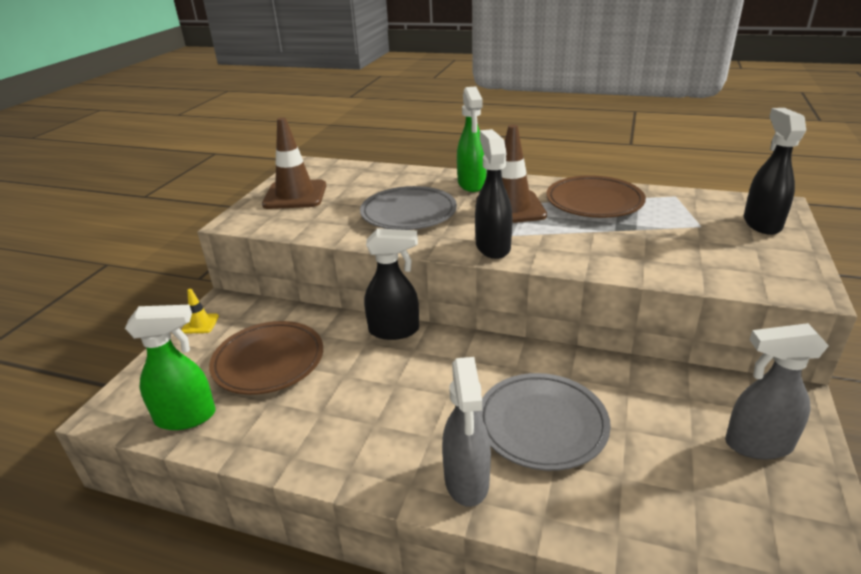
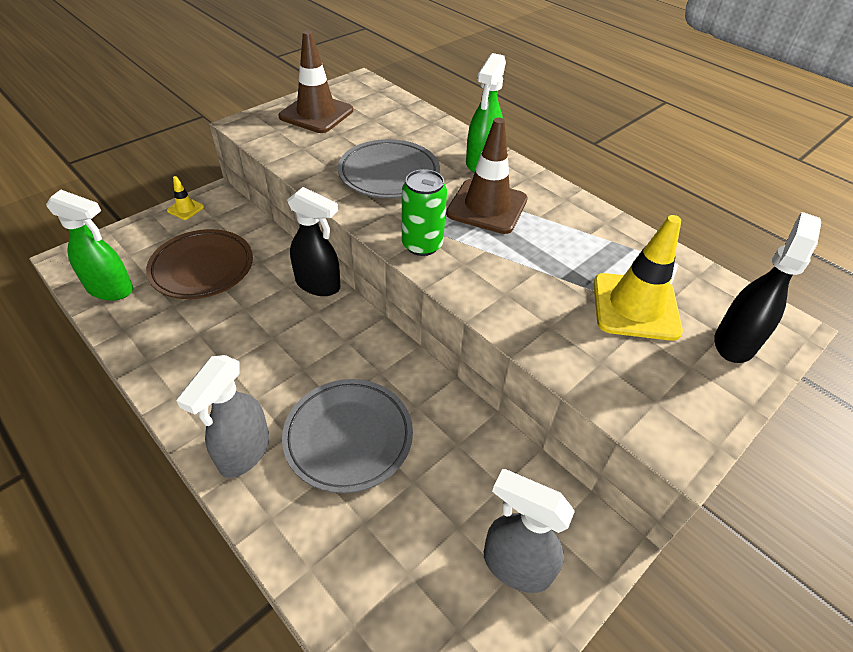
camera: 25 degrees right, 15 degrees up
black spray bottle [475,129,513,259] -> green can [402,169,447,256]
brown plate [546,175,646,218] -> none
none -> yellow traffic cone [594,215,683,341]

